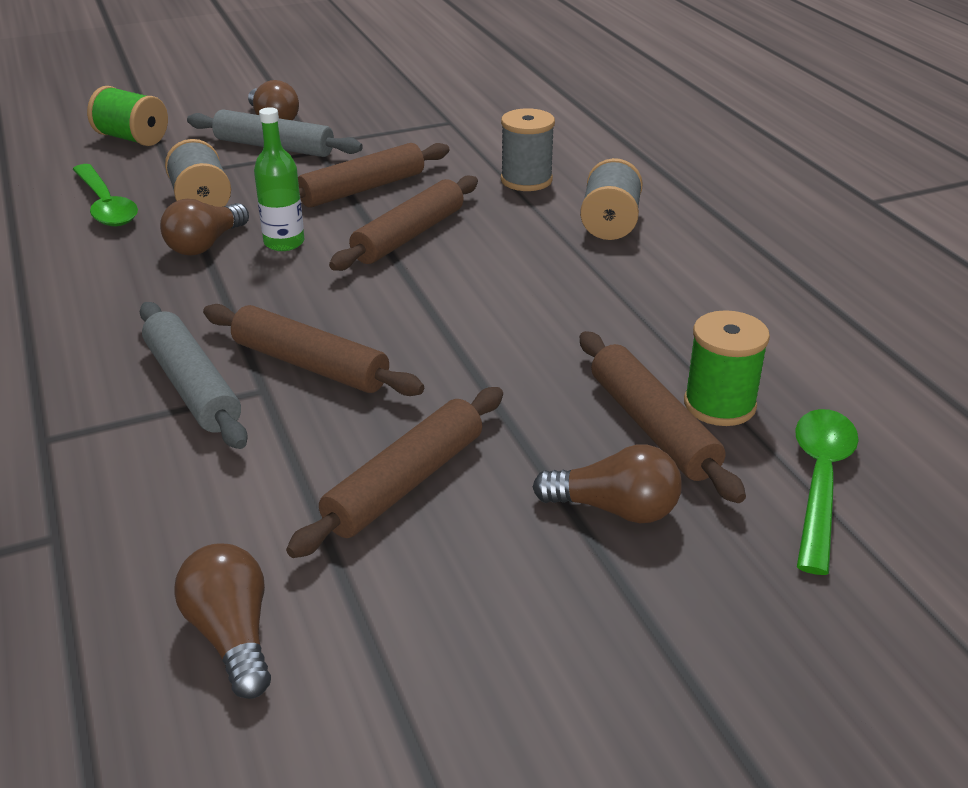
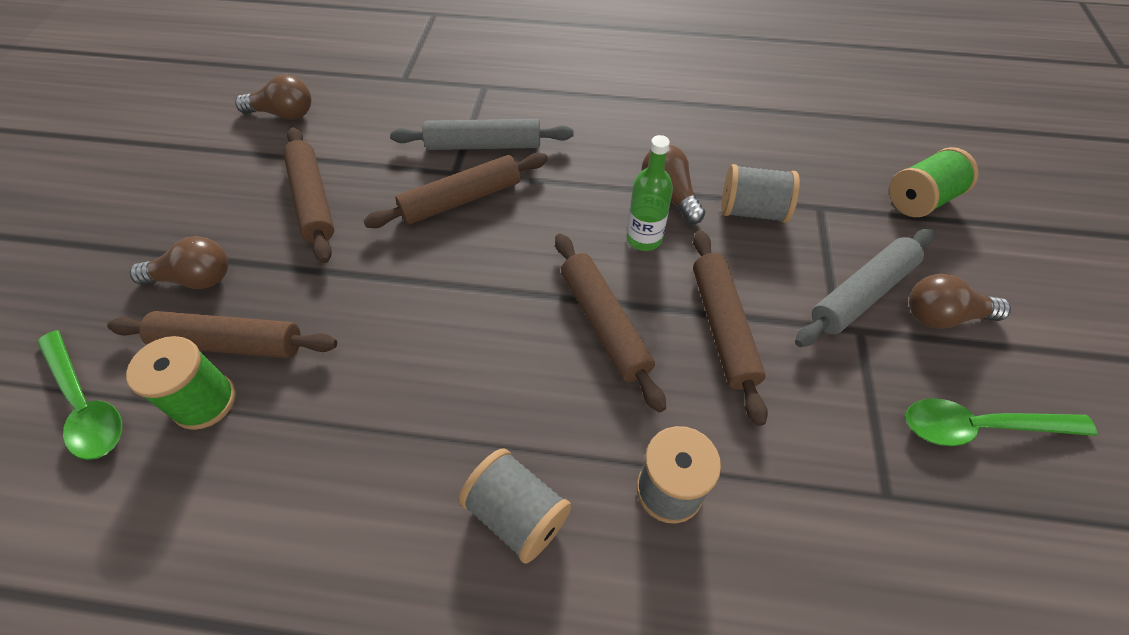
camera: 120 degrees right, 20 degrees up
green spoon [73,164,138,226] -> green spoon moved to [906,398,1097,446]
brown light bulb [533,445,682,523] -> brown light bulb turned 135 degrees counterclockwise [129,236,228,289]

